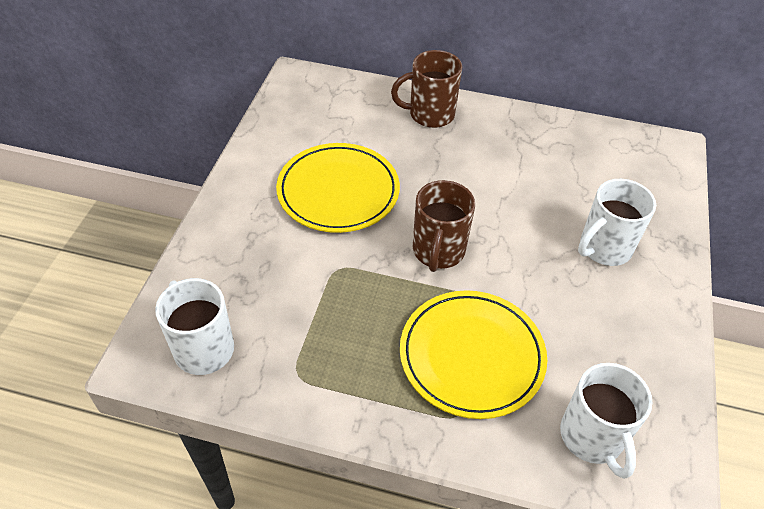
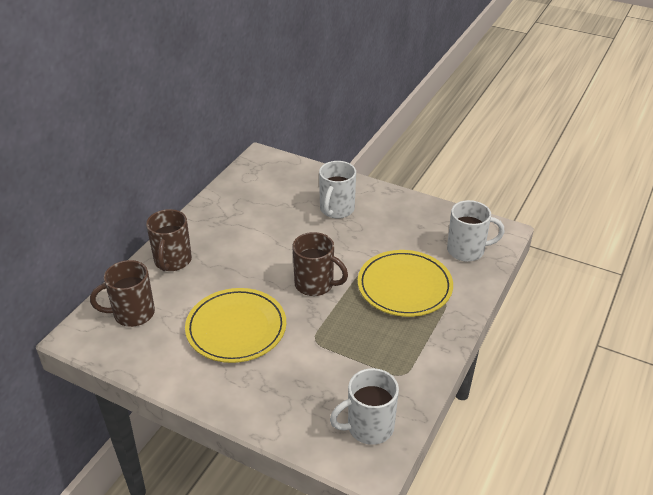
camera: 75 degrees left, 10 degrees down
white mug [578,179,656,266] -> white mug turned 45 degrees clockwise [319,161,356,218]
none -> brown mug [90,260,155,327]

